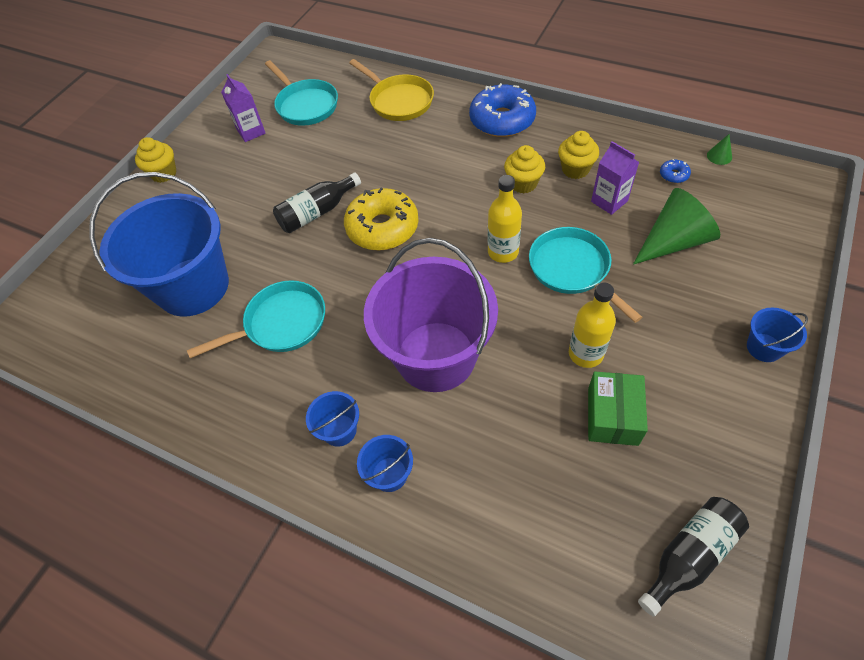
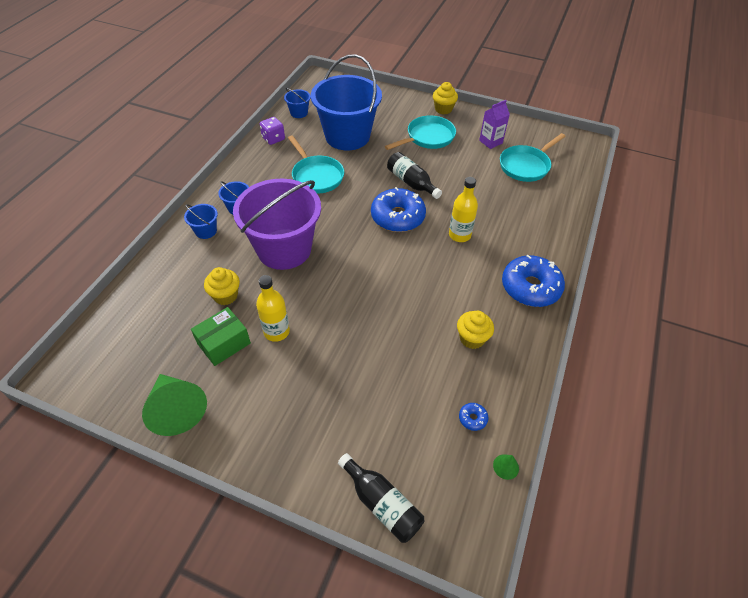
camera: 80 degrees right, 5 degrees down
yellow donut [344,188,419,251] -> blue donut [371,187,426,232]
yellow pan [349,59,434,121] -> none
yellow bottle [488,175,522,263] -> yellow bottle moved to [449,177,478,242]
yellow cupcake [504,145,545,193] -> yellow cupcake moved to [204,267,240,305]
turquoise pan [529,227,642,323] -> turquoise pan moved to [385,116,456,150]
green box [588,371,648,446] -> green box turned 45 degrees counterclockwise [191,307,251,366]
purple carton [591,141,639,215] -> none
green cone [633,188,720,265] -> green cone moved to [142,374,207,436]
black bottle [638,497,749,617] -> black bottle moved to [338,453,424,543]
blue bucket [747,308,808,362] -> blue bucket moved to [284,88,311,118]
none -> purple dice [260,117,285,145]

